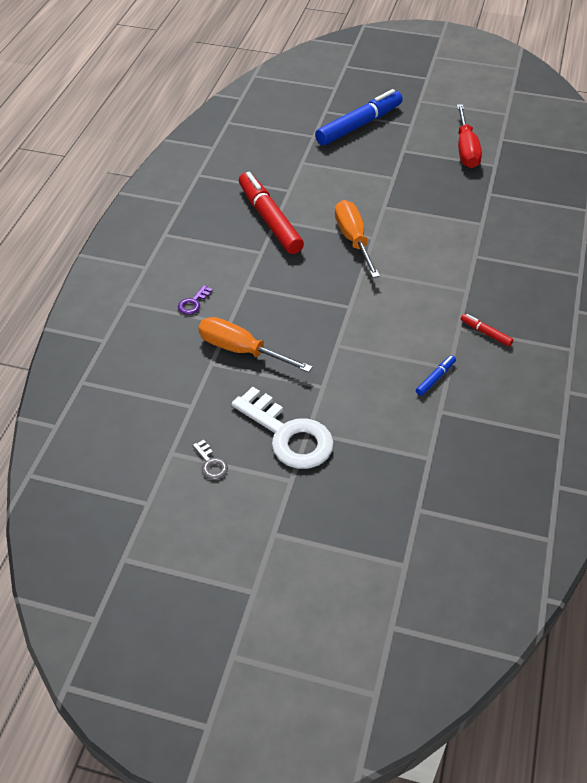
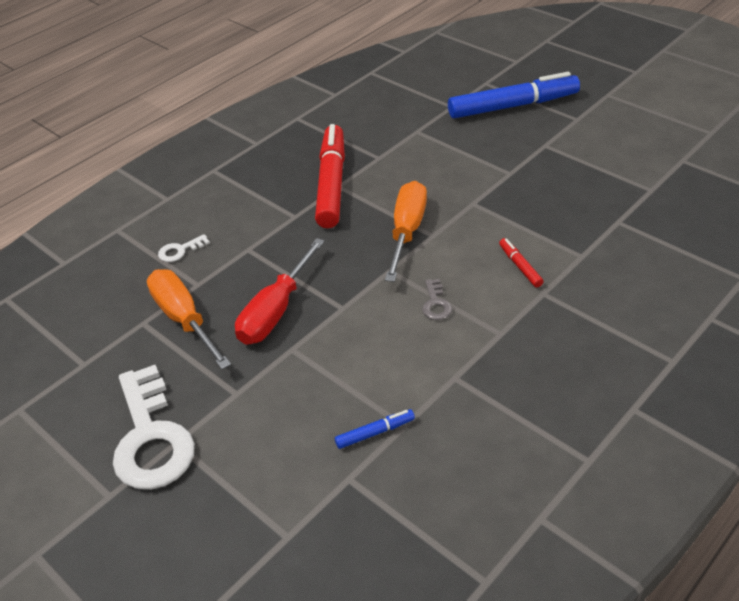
camera: 30 degrees right, 5 degrees down
purple key [178,285,213,315] -> white key [158,234,210,262]
grey key [192,440,228,480] -> grey key moved to [422,279,452,320]
red screwdriver [457,104,482,168] -> red screwdriver moved to [235,238,325,345]
red marker [461,314,513,347] -> red marker moved to [499,238,543,287]

